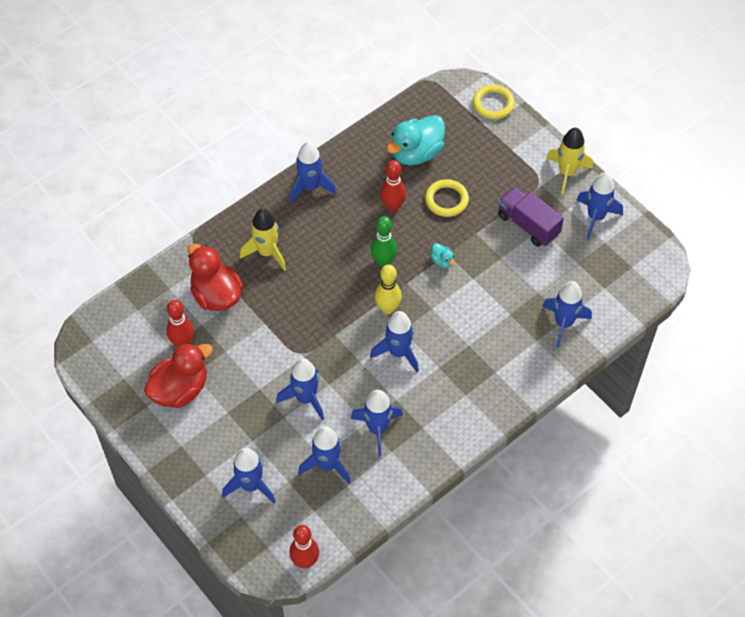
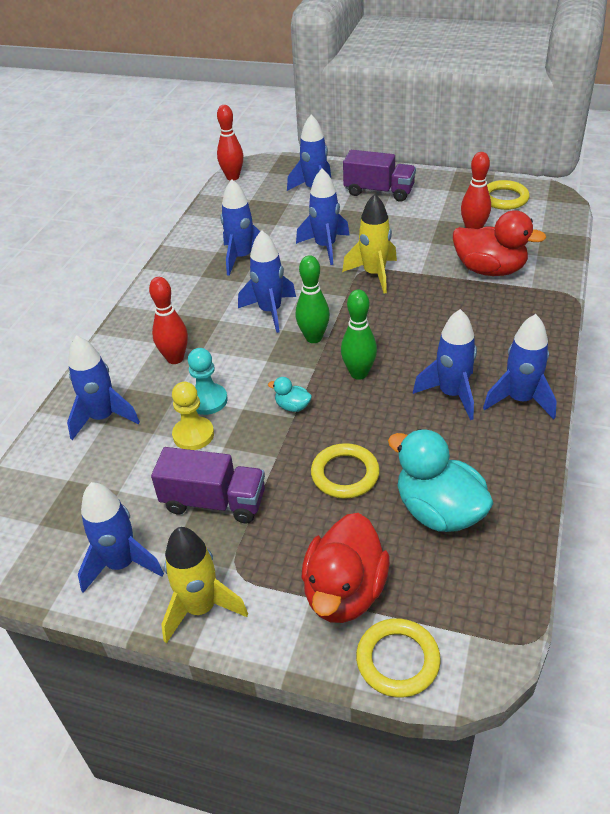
camera: 150 degrees right, 15 degrees down
red duck [144,343,213,408] -> red duck moved to [301,513,390,623]
yellow rocket [240,209,286,271] -> yellow rocket moved to [342,194,397,294]
blue rocket [298,426,351,484] -> blue rocket moved to [413,309,477,420]
yellow bowling pin [375,265,402,314] -> green bowling pin [296,255,330,343]
red bowling pin [380,160,406,212] -> red bowling pin moved to [149,277,188,364]
turquoise duck [386,115,445,165] -> turquoise duck turned 60 degrees counterclockwise [388,429,494,532]
none -> yellow pawn [172,382,214,450]
none -> turquoise pawn [188,348,228,415]
none -> purple truck [343,150,416,202]
none -> yellow ring [487,180,530,210]

